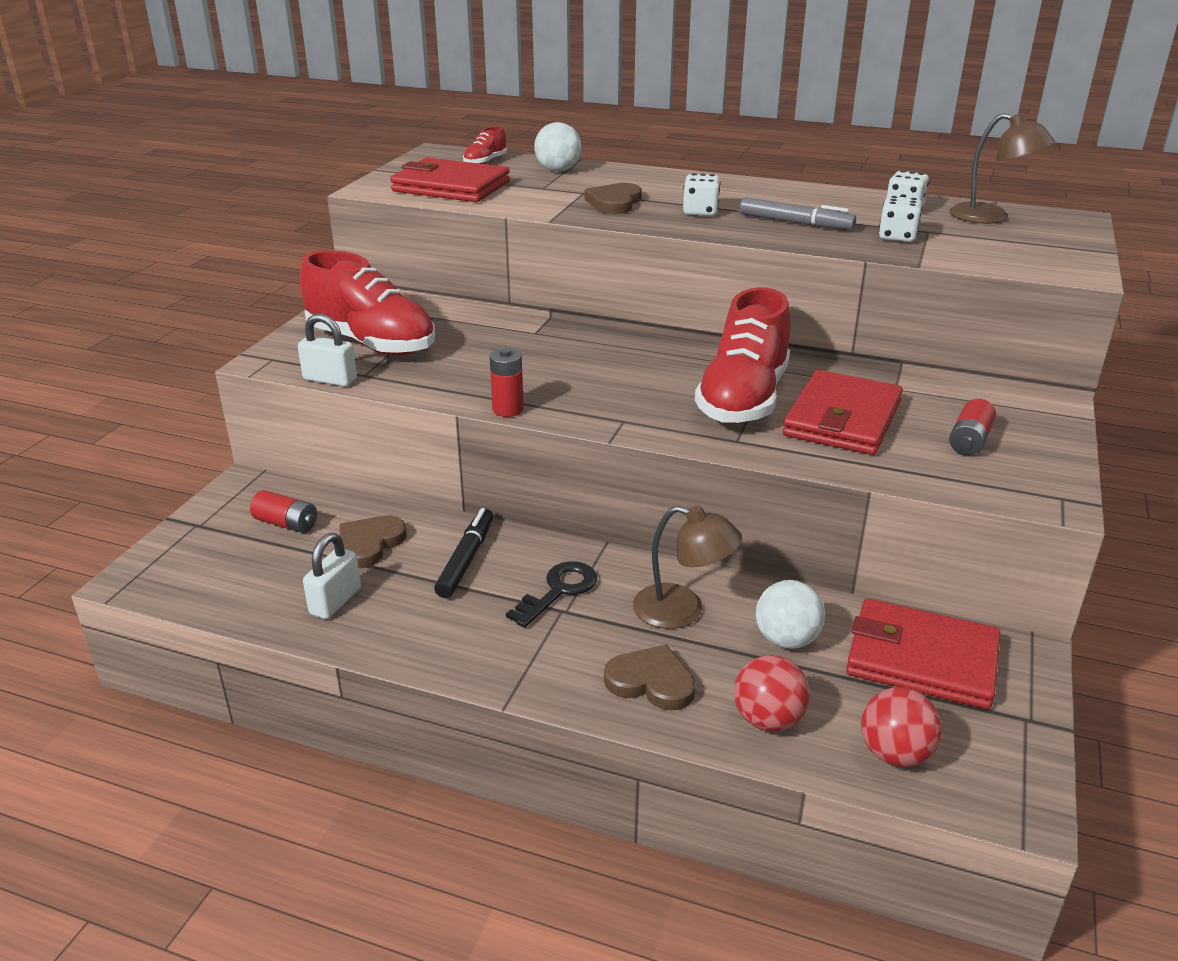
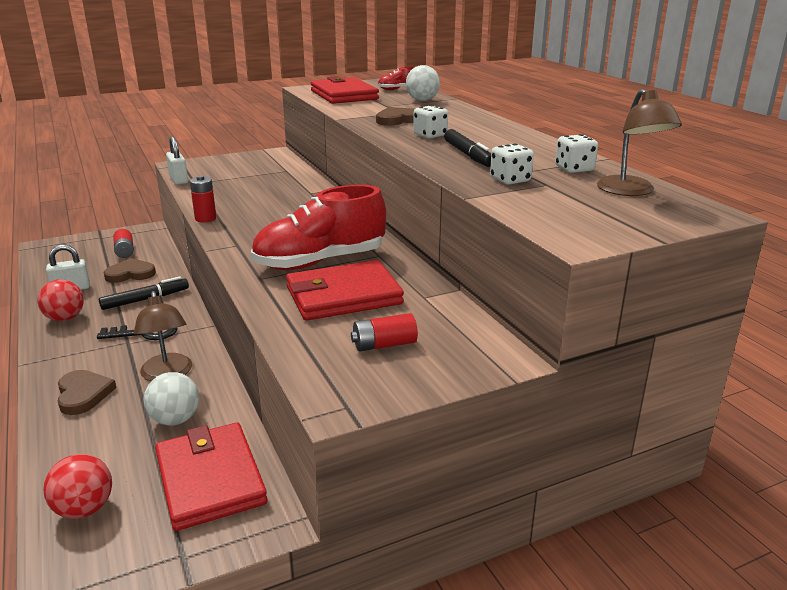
camera: 45 degrees right, 5 degrees down
red shoe [300,250,435,356] -> none
red ball [734,655,810,732] -> red ball moved to [37,279,84,321]
grey marker [740,197,856,230] -> black marker [444,129,491,167]

